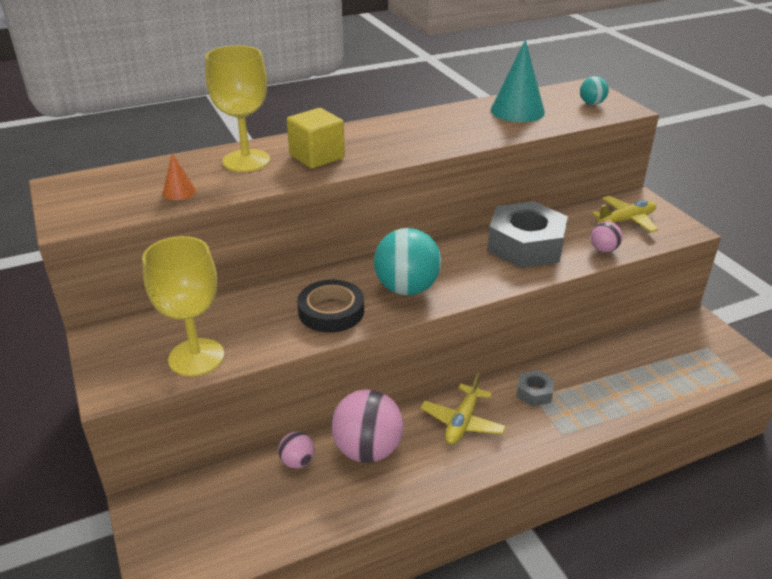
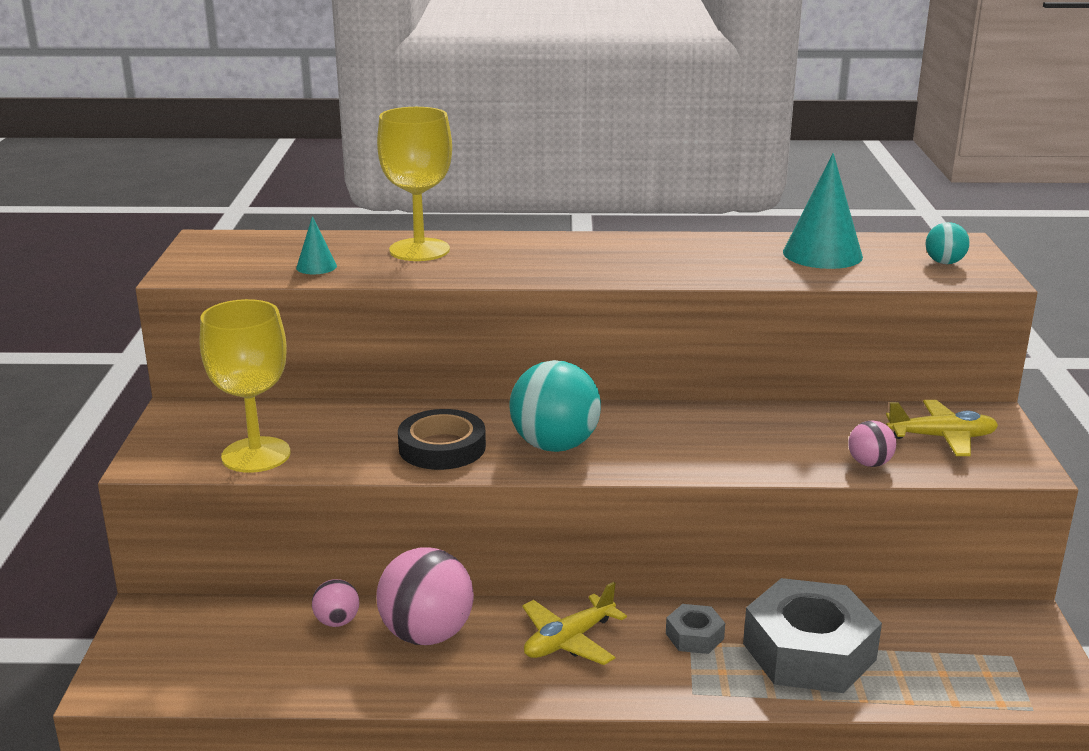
camera: 25 degrees right, 10 degrees down
orange cone [163,153,196,200] -> turquoise cone [296,216,337,274]
yellow cube [287,108,345,169] -> none
grey nut [487,201,568,268] -> grey nut moved to [743,578,882,693]

